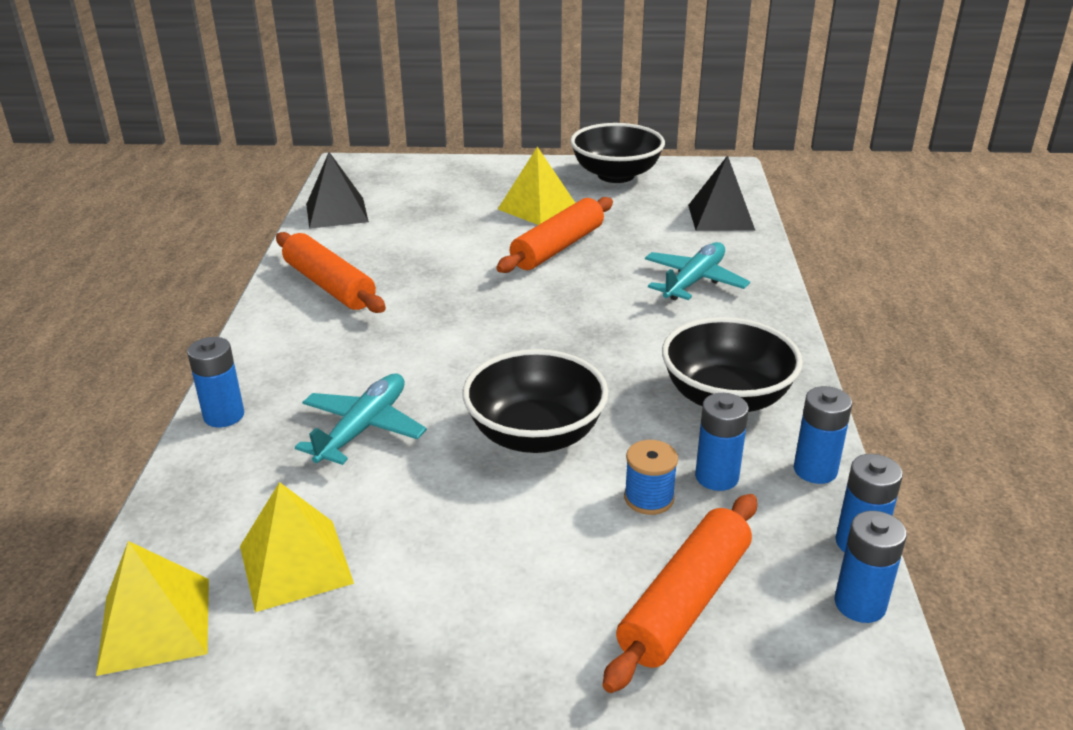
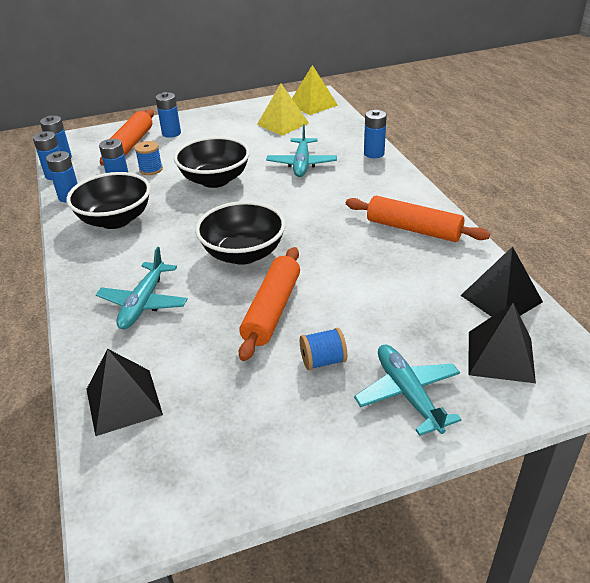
camera: 160 degrees right, 5 degrees up
yellow pyramid [498,147,575,225] -> blue spool [300,328,347,370]
black bowl [570,123,665,183] -> black bowl moved to [195,201,286,265]
none -> blue battery [155,92,181,138]
none -> turquoise plane [354,344,462,436]
none -> black pyramid [469,303,536,383]

